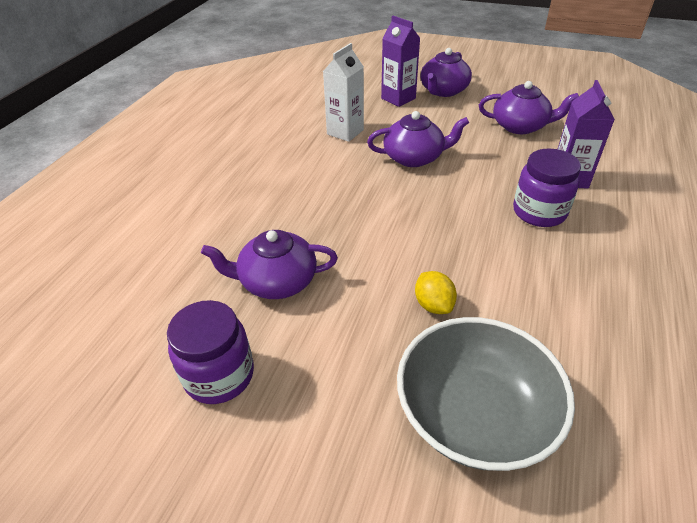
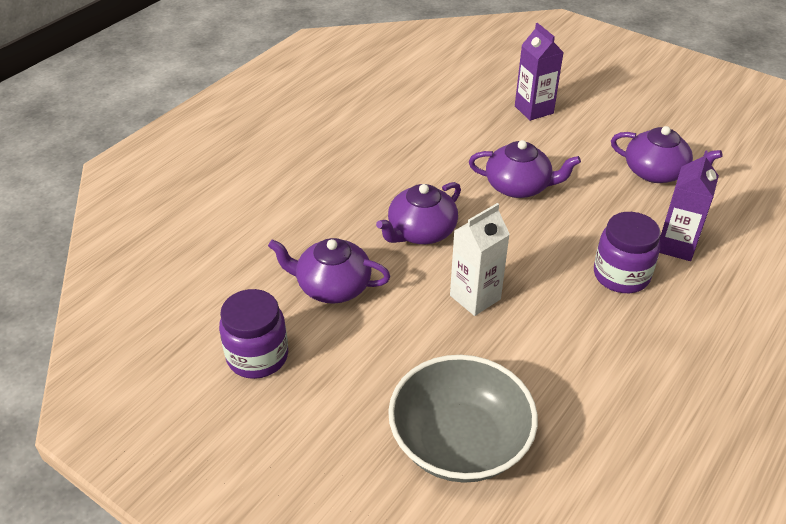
camera: 15 degrees right, 0 degrees up
white carton [323,43,364,142] -> white carton moved to [450,203,510,316]
yellow lemon [415,271,457,314] -> none
purple teapot [420,48,472,97] -> purple teapot moved to [376,182,461,244]

